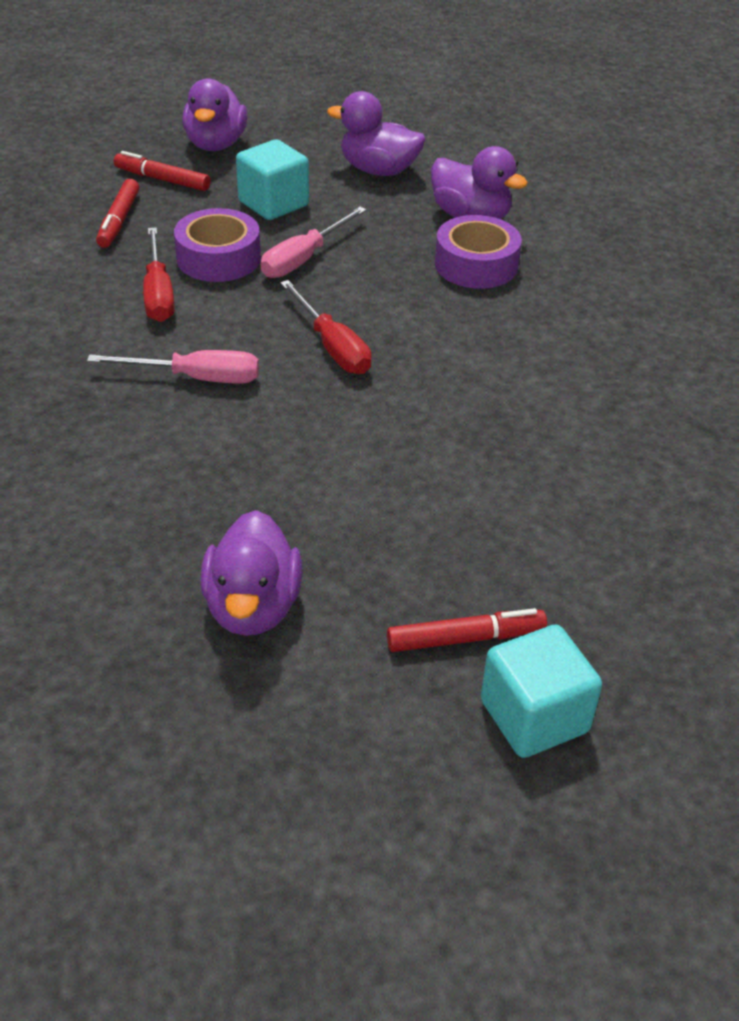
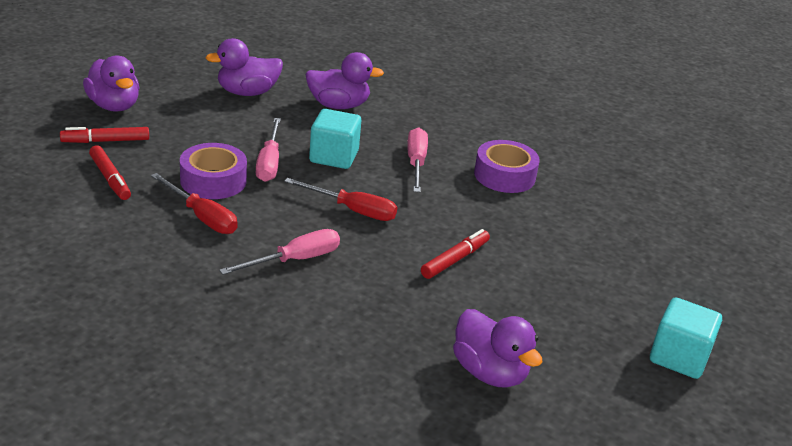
camera: 40 degrees left, 10 degrees down
turquoise cube [236,139,309,220] -> turquoise cube moved to [309,109,361,169]
red marker [387,608,547,652] -> red marker moved to [421,229,490,279]
purple tape [435,215,522,289] -> purple tape moved to [474,140,540,193]
none -> pink screwdriver [407,128,428,192]

